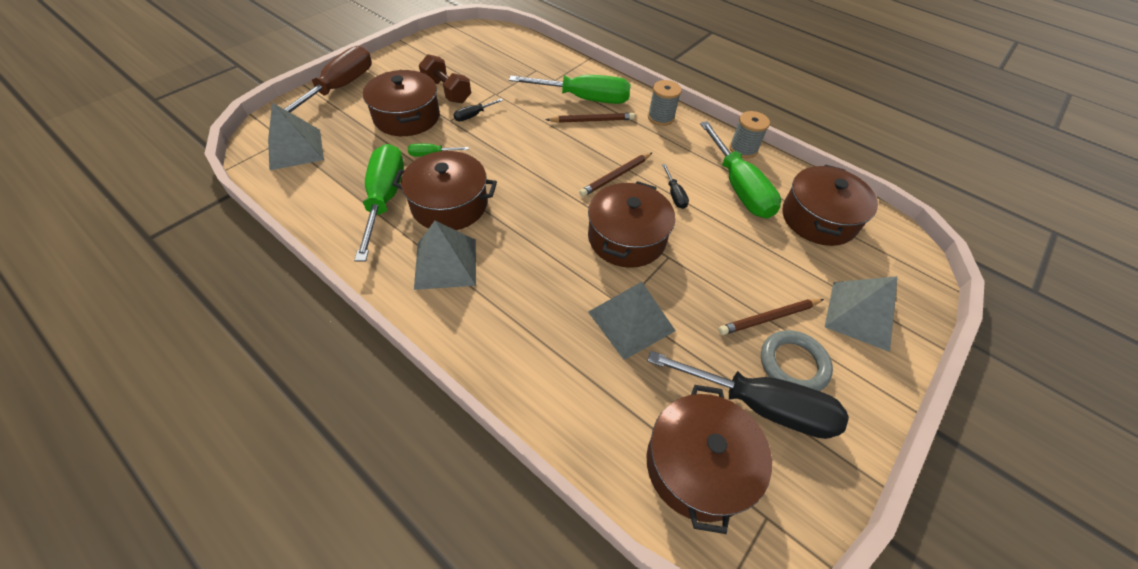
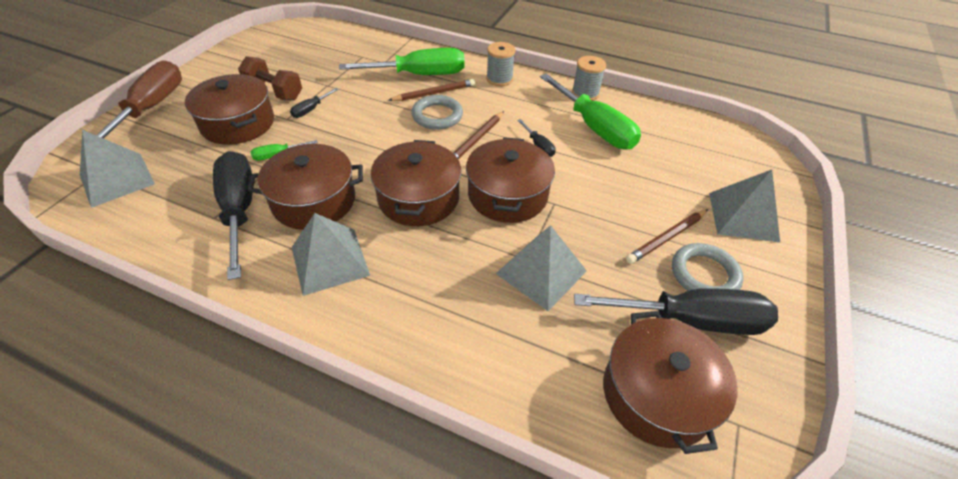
camera: 15 degrees left, 5 degrees down
green screwdriver [354,144,404,262] -> black screwdriver [213,151,253,280]
brown pot [783,165,878,246] -> brown pot moved to [371,140,461,226]
none -> grey ring [411,95,463,130]

